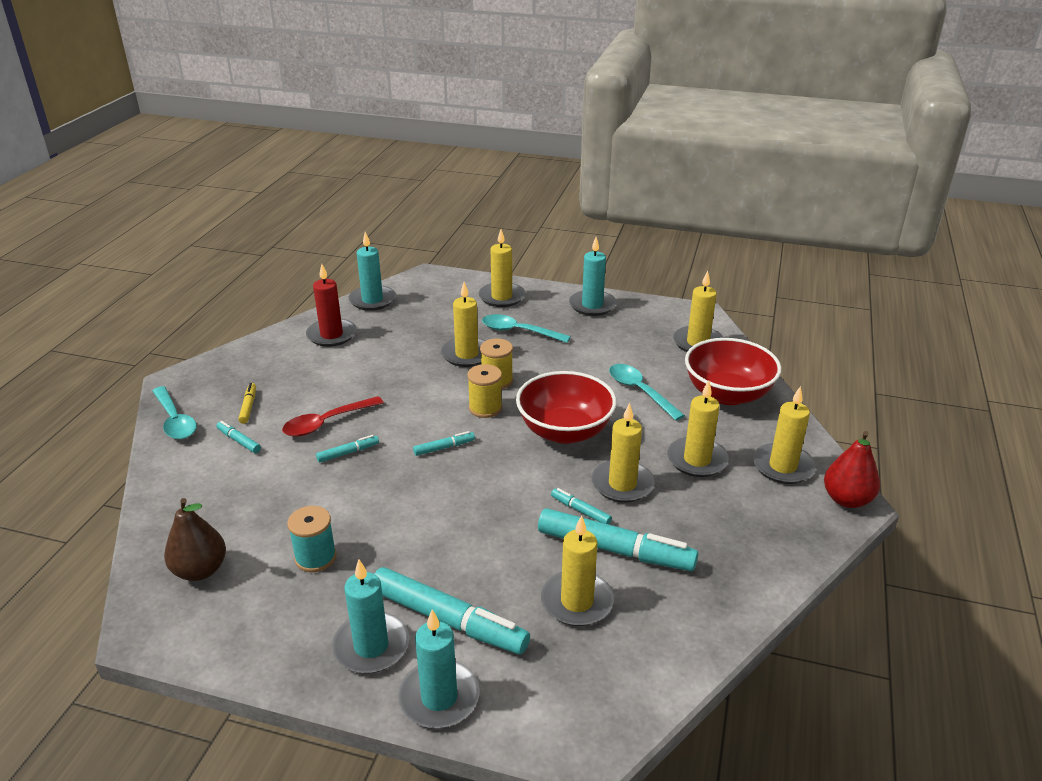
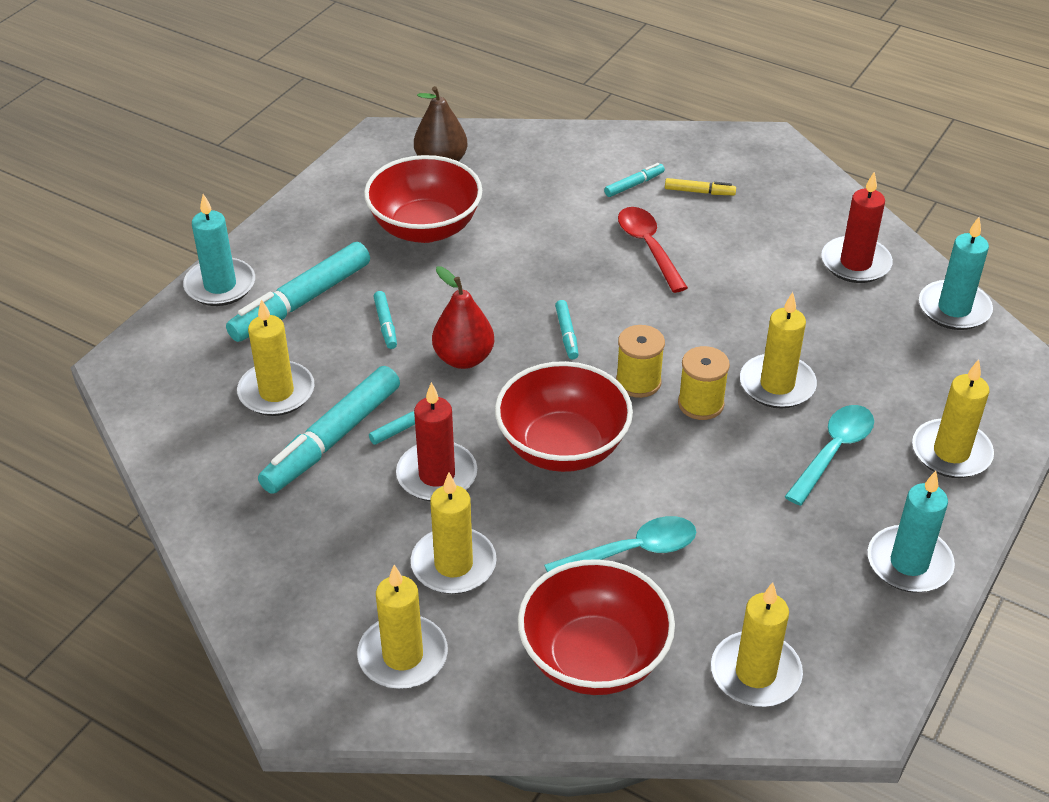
camera: 105 degrees right, 10 degrees up
turquoise spoon [152,386,197,439] -> none
turquoise spool [287,506,337,572] -> red bowl [364,155,482,243]
turquoise marker [316,435,379,463] -> turquoise marker moved to [373,291,397,349]
turquoise candle [332,559,409,674] -> none
yellow candle [592,403,655,503] -> red candle [396,382,477,501]
red pear [824,431,880,508] -> red pear moved to [432,266,494,369]

